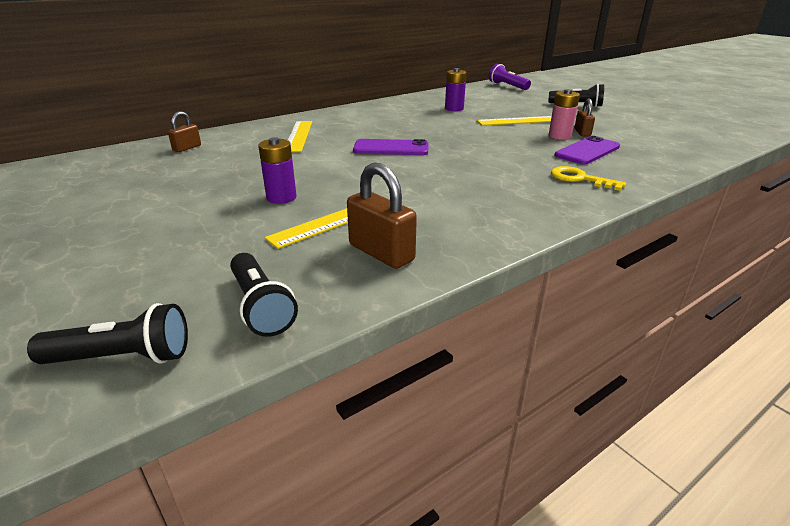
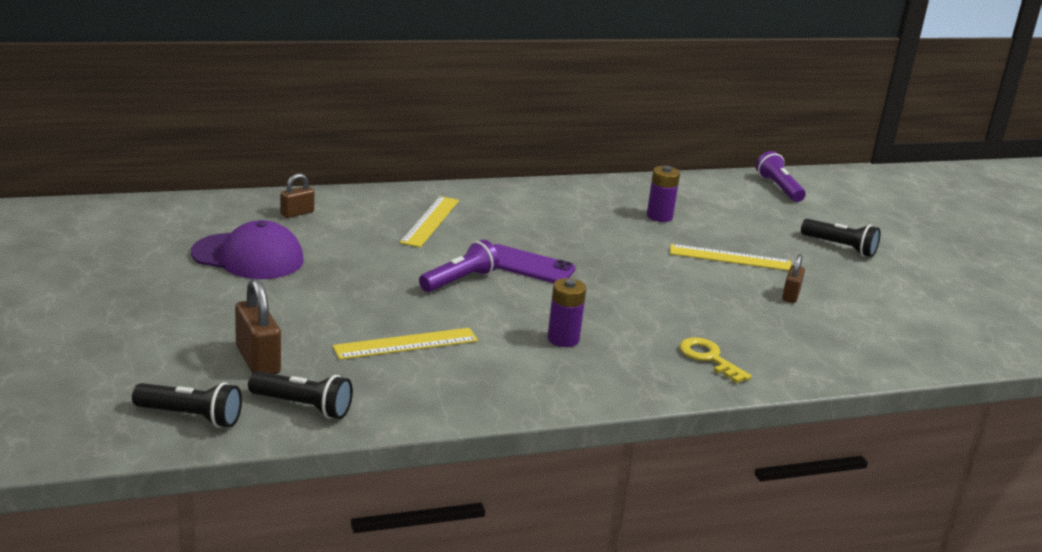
camera: 15 degrees right, 5 degrees down
black flashlight [230,253,298,337] -> black flashlight turned 60 degrees counterclockwise [248,371,353,419]
purple battery [258,137,297,204] -> purple battery moved to [547,278,586,347]
brown padlock [347,162,417,269] -> brown padlock moved to [235,278,281,374]
pink battery [549,89,580,140] -> none
purple phone [554,136,620,165] -> none
none -> purple cap [191,220,303,279]
none -> purple flashlight [419,240,499,292]

